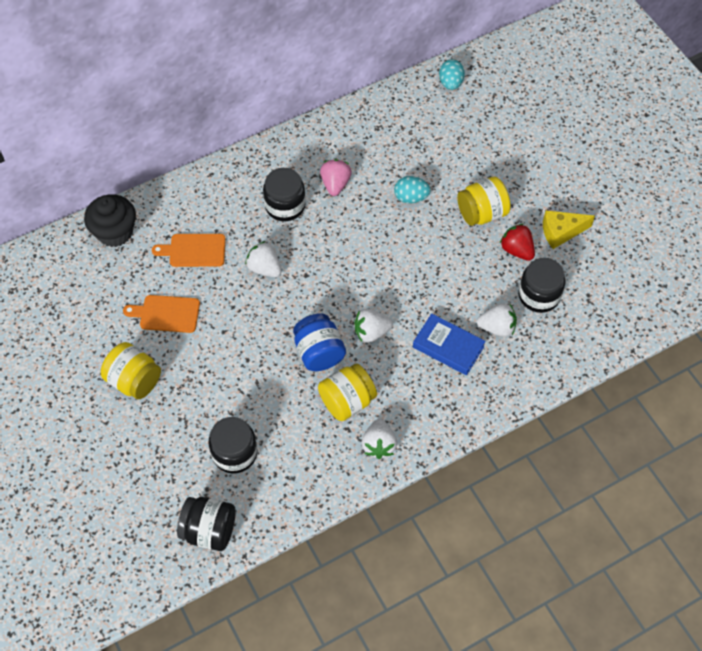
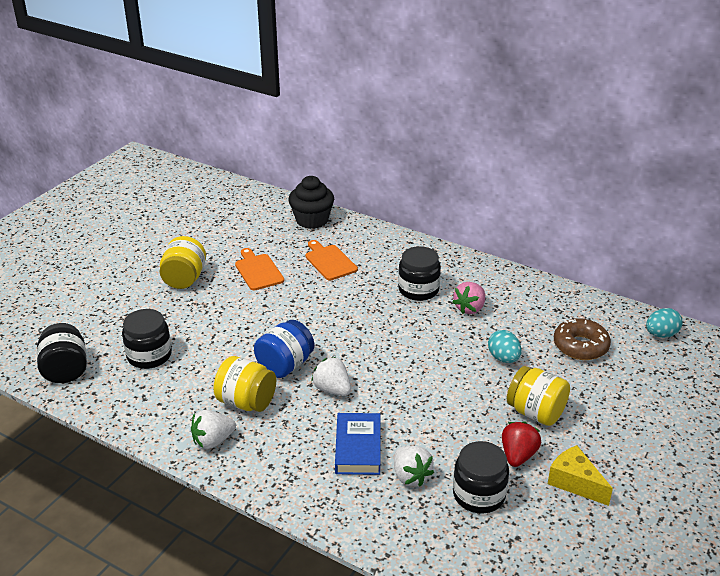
camera: 60 degrees right, 25 degrees down
white strawberry [245,241,282,277] -> none
pink strawberry [320,159,352,196] -> pink strawberry turned 150 degrees clockwise [452,282,485,314]
none -> brown donut [554,318,611,360]

